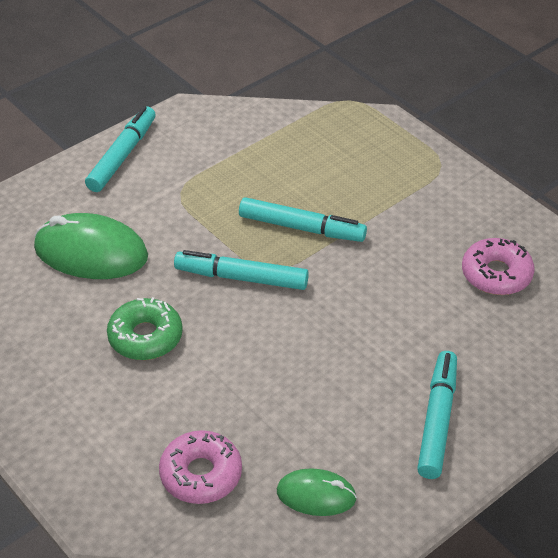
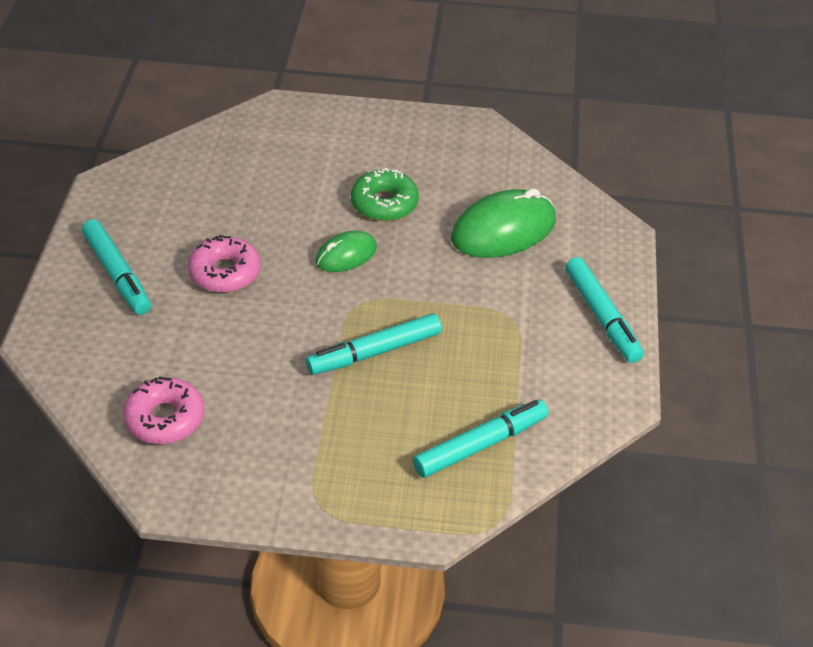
camera: 135 degrees right, 0 degrees up
pink donut [159,430,242,504] -> pink donut moved to [188,235,261,293]
turquoise marker [174,250,309,290] -> turquoise marker moved to [413,399,548,478]
green mouse [277,468,357,516] -> green mouse moved to [316,231,377,272]

